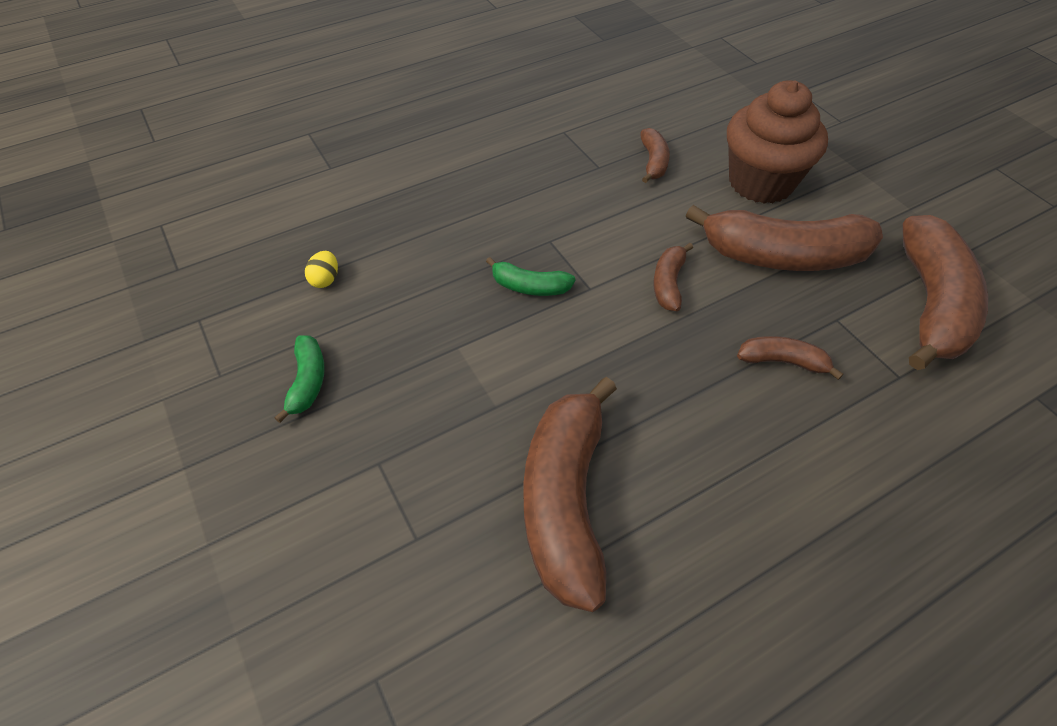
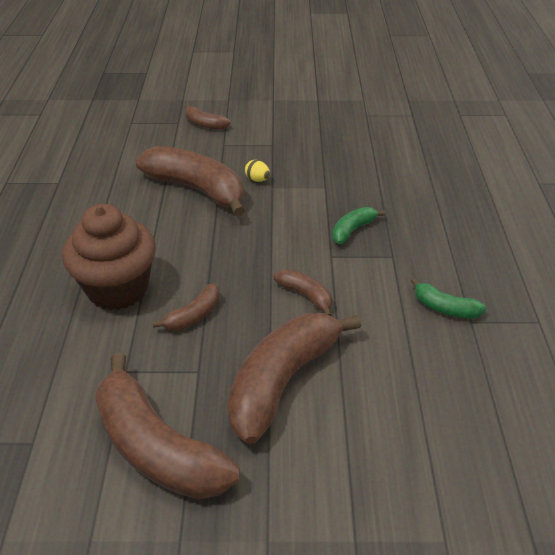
camera: 120 degrees right, 10 degrees down
green banana [275,335,325,423] -> green banana moved to [411,278,486,319]
yellow egg [305,251,338,288] -> yellow egg moved to [245,160,270,182]
brown banana [640,128,670,183] -> brown banana moved to [185,105,231,130]
brown cupcake [727,80,828,204] -> brown cupcake moved to [62,204,156,310]

